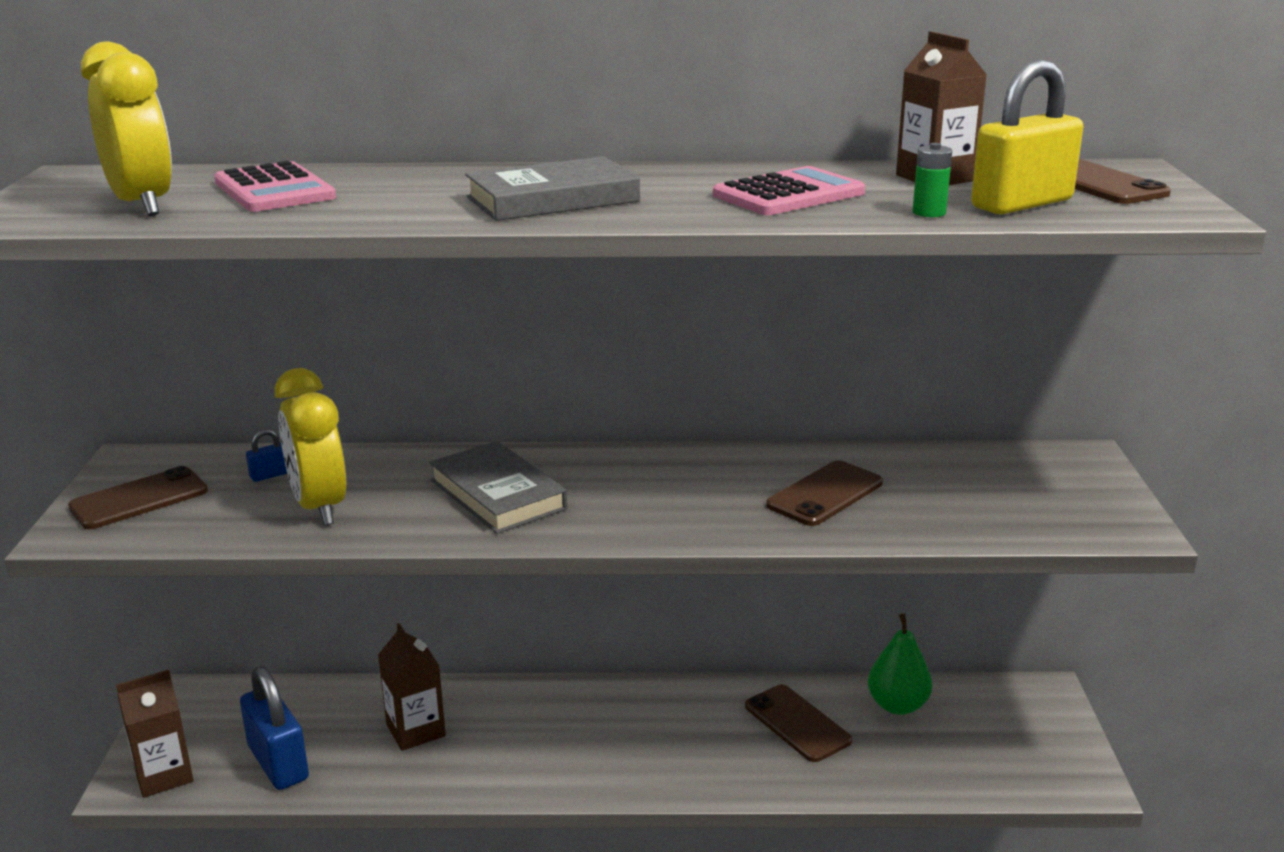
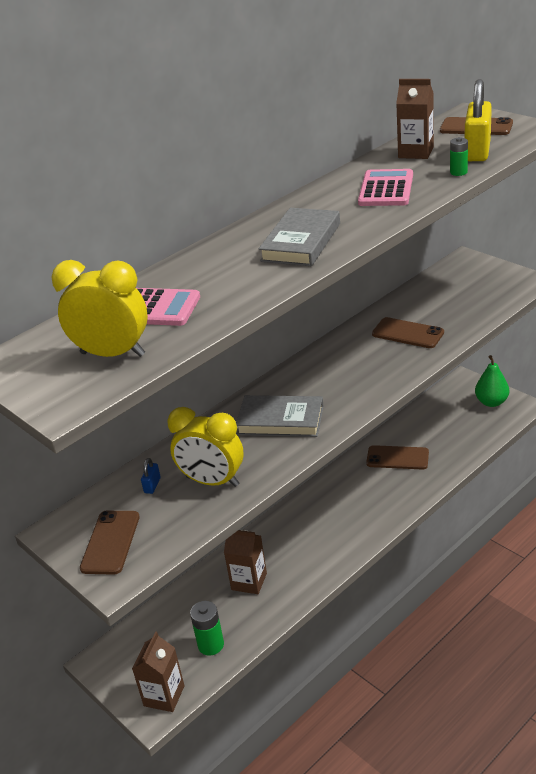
camera: 40 degrees left, 10 degrees up
blue padlock [240,666,309,790] -> green battery [190,601,224,656]
brown phone [766,460,883,526] -> brown phone turned 60 degrees counterclockwise [372,317,444,348]
green pear [868,613,932,715] -> green pear moved to [475,355,509,407]

